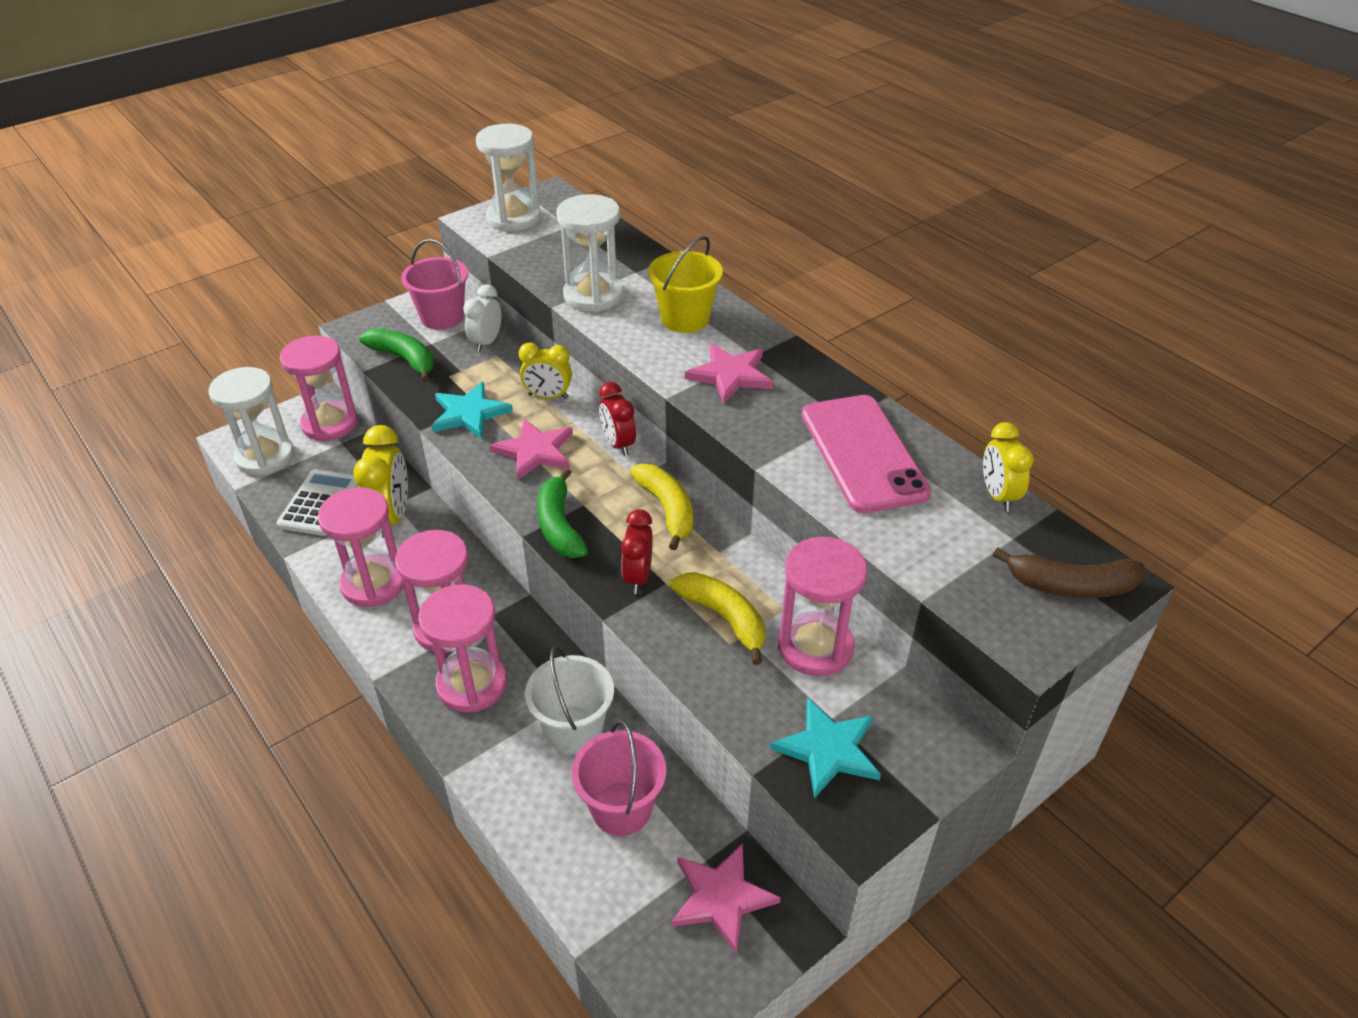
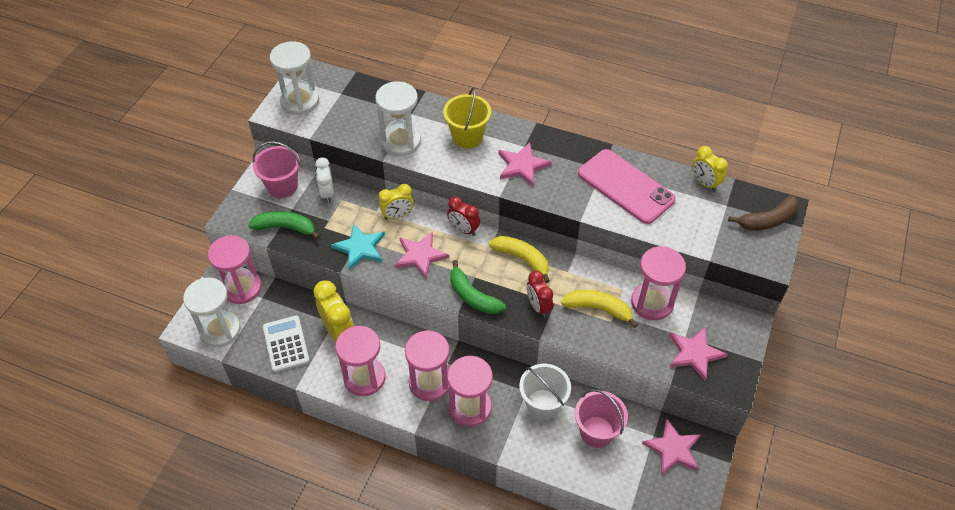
camera: 30 degrees left, 10 degrees up
turquoise star [770,698,881,798] -> pink star [669,327,728,381]

